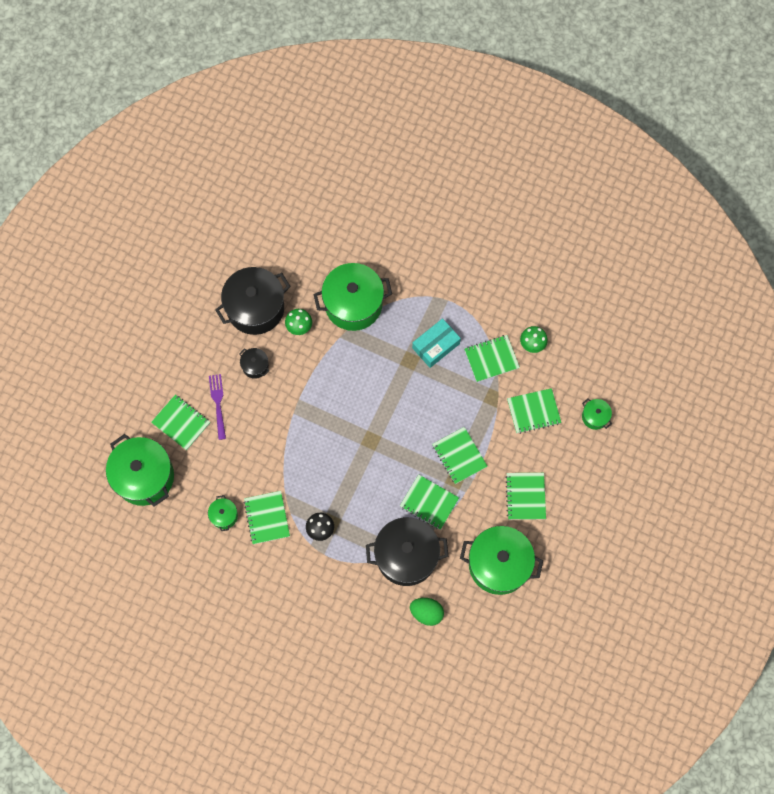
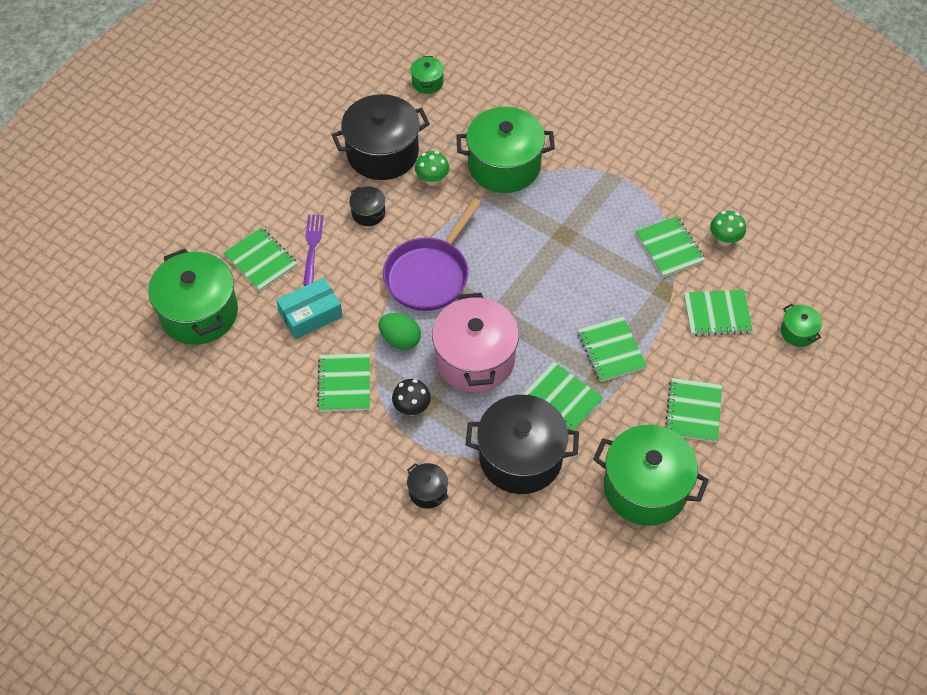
camera: 10 degrees right, 15 degrees down
green pot [208,495,238,531] -> green pot moved to [410,56,444,94]
green egg [410,598,444,626] -> green egg moved to [379,313,421,350]
turquoise box [412,318,461,368] -> turquoise box moved to [276,278,343,339]
green notebook [464,335,520,382] -> green notebook turned 75 degrees clockwise [636,216,706,277]
none -> purple pan [383,198,481,311]
none -> black pot [407,463,449,509]
none -> pink pot [432,293,519,392]

